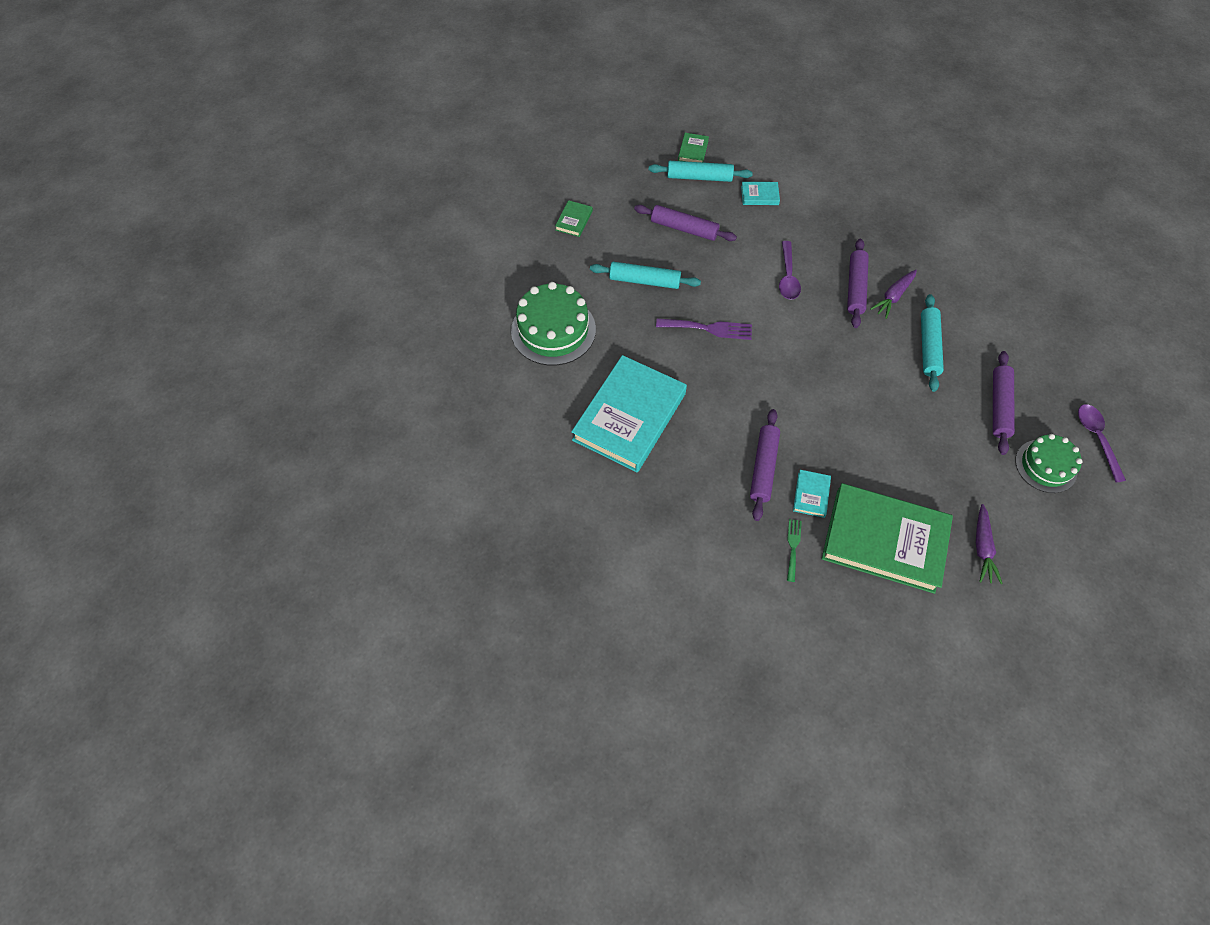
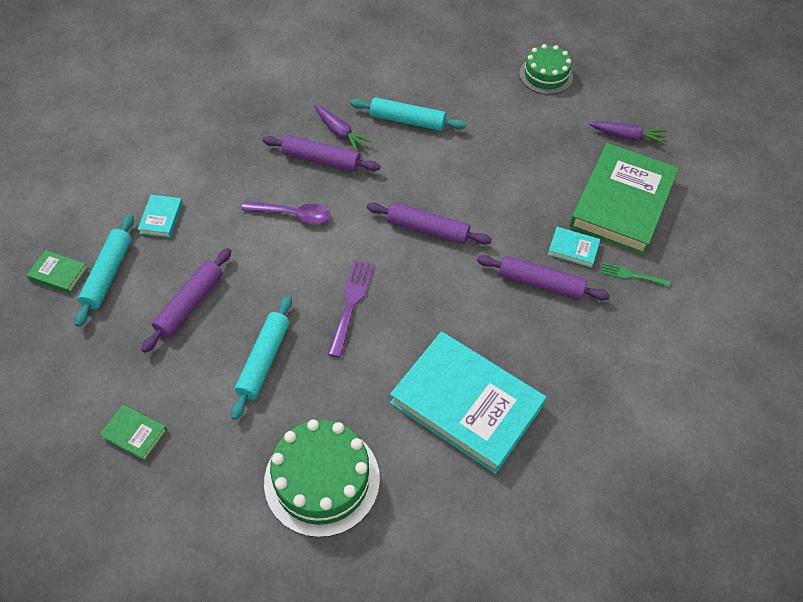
camera: 85 degrees left, 5 degrees down
purple rolling pin [993,351,1015,455] -> purple rolling pin moved to [367,202,492,245]
purple spoon [1078,404,1126,482] -> none

